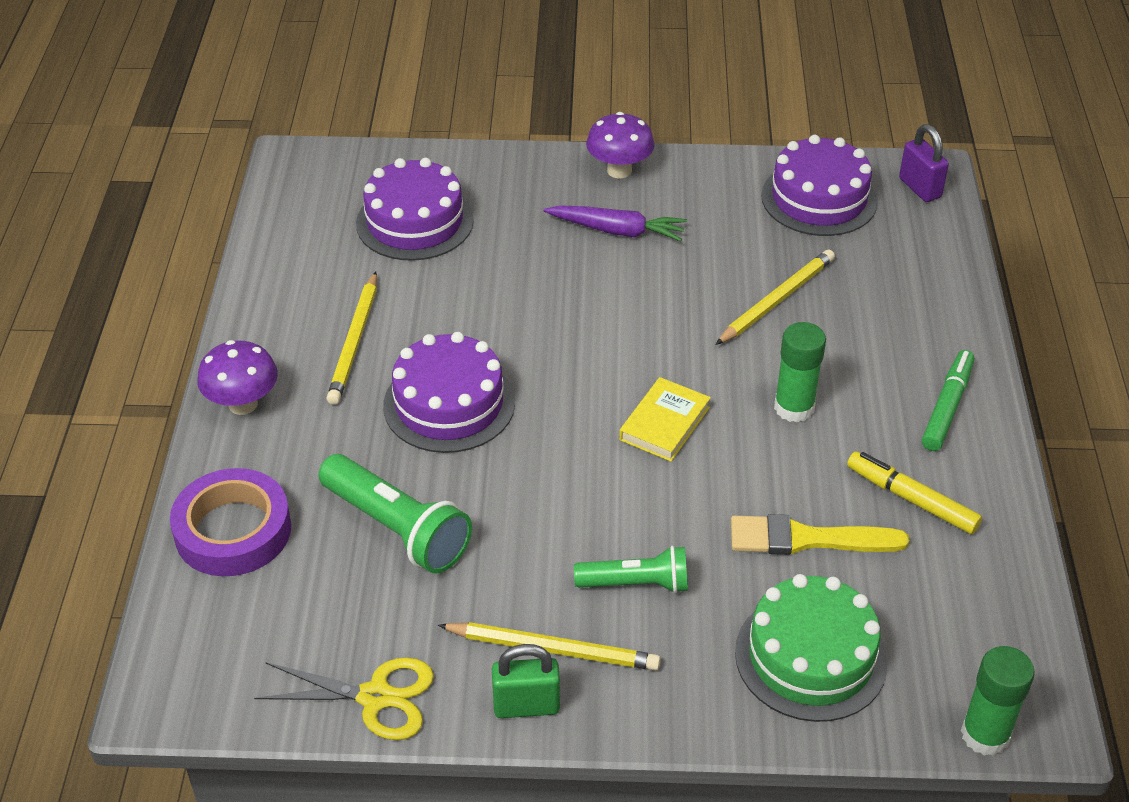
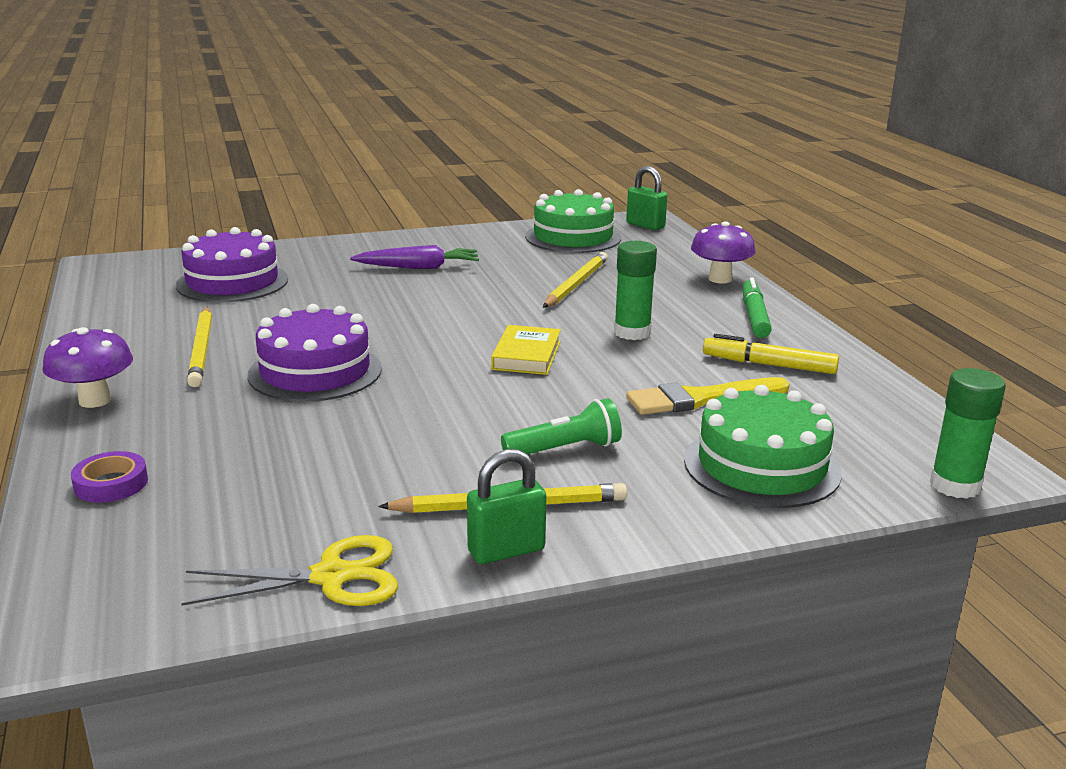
camera: 20 degrees left, 20 degrees down
purple tape [170,468,291,576] -> purple tape [71,451,148,503], size x0.53
green flashlight [319,454,472,574] -> none
purple mushroom [586,112,655,178] -> purple mushroom moved to [691,221,756,283]
purple cake [761,135,878,236] -> green cake [525,189,621,253]
purple padlock [899,124,949,202] -> green padlock [626,166,667,230]

